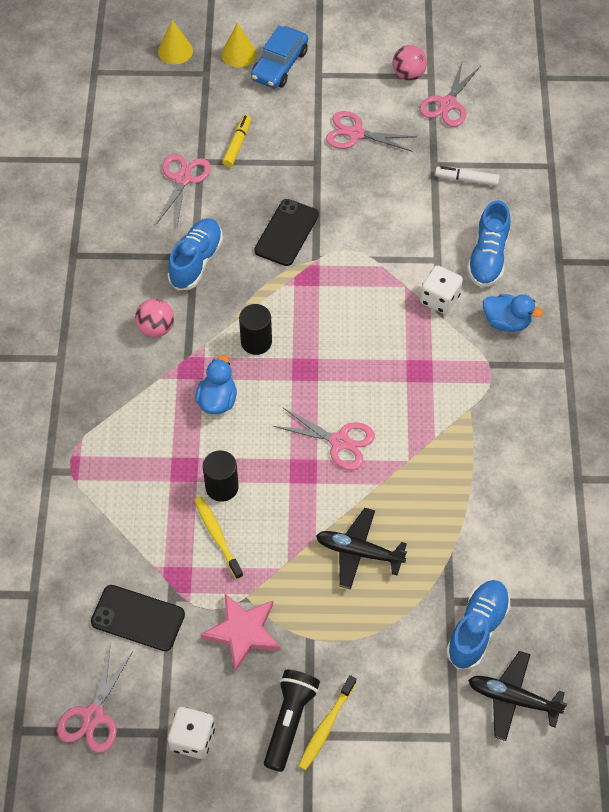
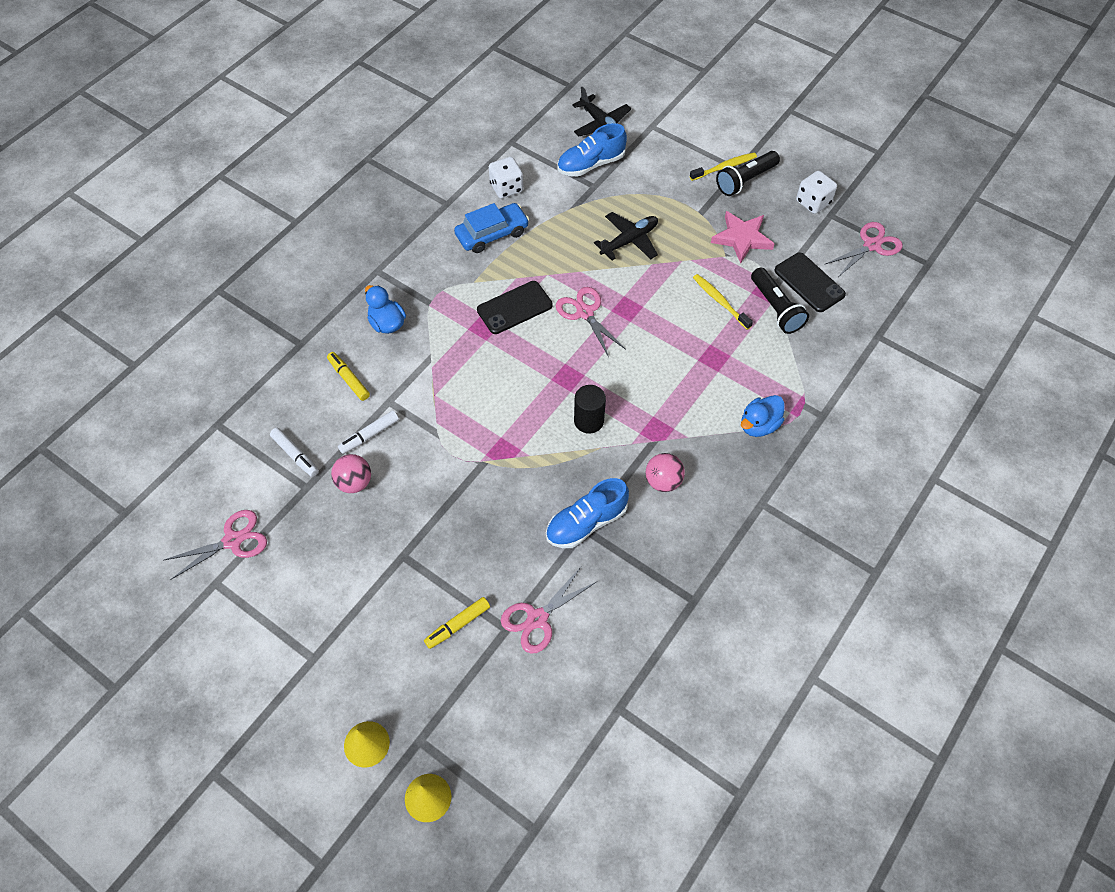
camera: 145 degrees left, 0 degrees up
yellow toothbrush [194,496,243,579] -> yellow toothbrush turned 135 degrees clockwise [693,274,753,330]
blue duck [195,355,237,414] -> blue duck moved to [741,395,785,437]
black cylinder [203,450,239,502] -> none
blue car [251,25,308,88] -> blue car moved to [454,203,529,253]
black phone [254,199,319,266] -> black phone moved to [477,281,553,334]
black plane [316,508,407,590] -> black plane turned 90 degrees counterclockwise [594,212,658,260]
pink scissors [326,111,416,152] -> none
pink ball [392,45,427,81] -> pink ball moved to [331,454,371,493]
white dice [420,265,463,314] -> white dice moved to [489,157,523,199]
blue shoe [467,200,511,287] -> yellow marker [327,352,370,401]
none -> white marker [338,410,399,454]
none -> black flashlight [751,268,809,334]

